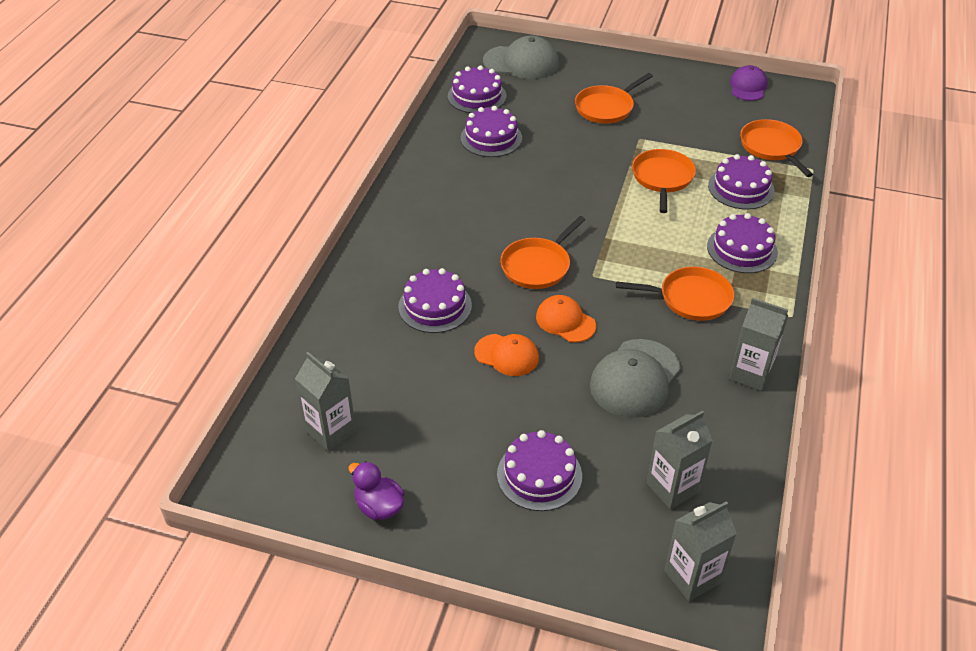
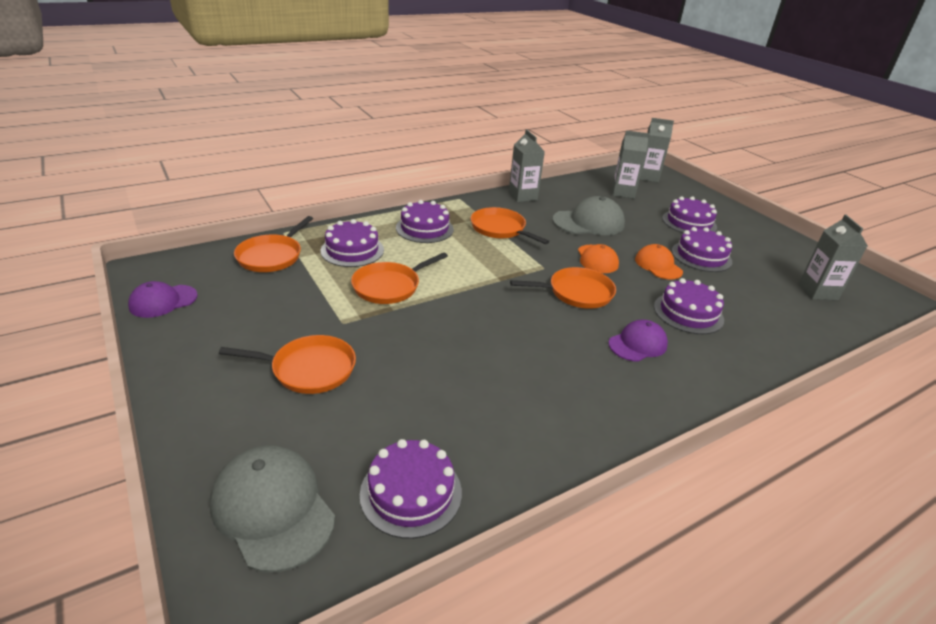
camera: 140 degrees left, 10 degrees down
purple duck [348,461,404,520] -> none
purple cake [461,106,522,157] -> purple cake moved to [672,227,732,272]
none -> purple cap [608,320,668,362]

